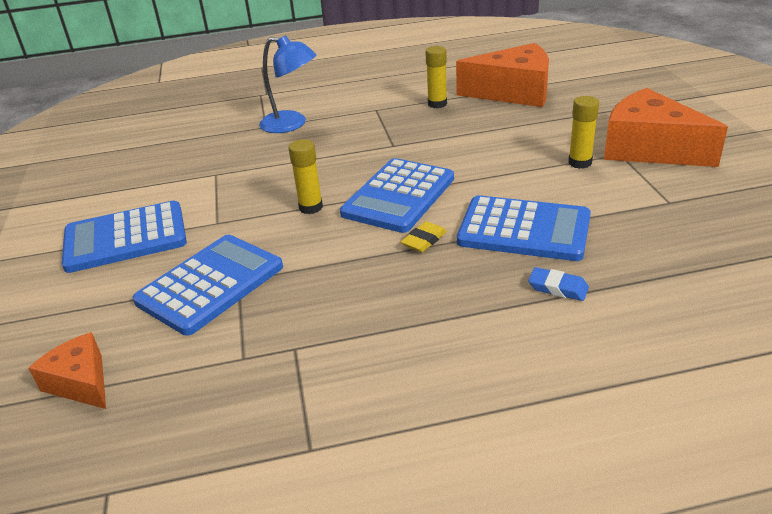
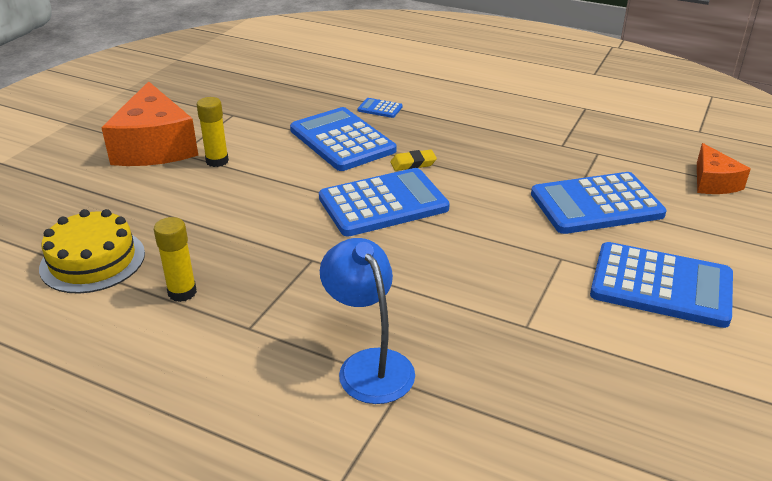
camera: 145 degrees left, 0 degrees up
yellow glue stick [288,139,323,214] -> none
orange cheese [456,43,549,107] -> yellow cake [39,209,145,294]
blue eraser [528,267,589,301] -> blue calculator [358,98,403,118]

